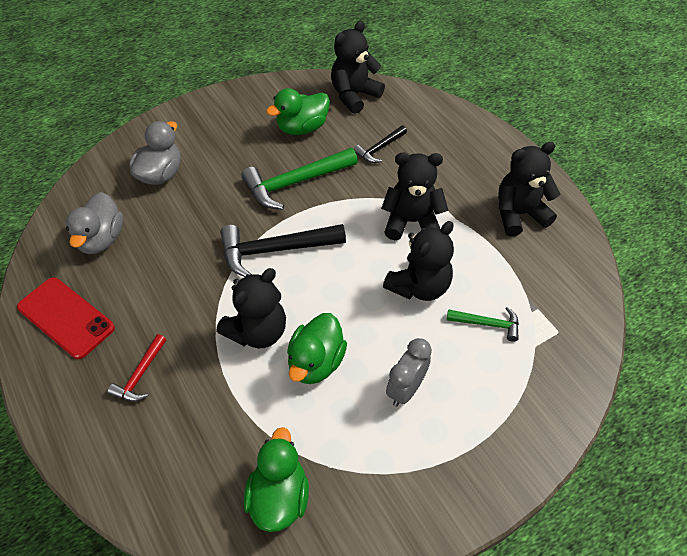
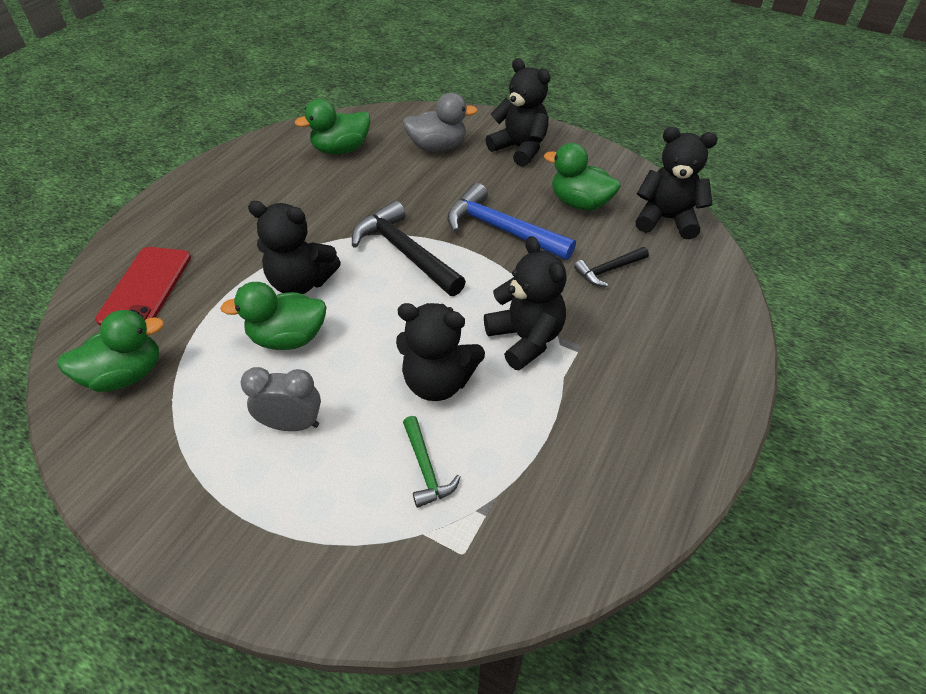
camera: 60 degrees right, 5 degrees down
red phone [17,277,115,359] -> red phone moved to [95,247,191,326]
grey duck [66,192,123,254] -> green duck [295,99,370,155]
red hammer [107,334,167,402] -> none
green hammer [241,148,358,210] -> blue hammer [447,183,576,260]
black hammer [354,126,407,163] -> black hammer turned 45 degrees counterclockwise [574,247,649,287]
black teddy bear [498,142,560,236] -> black teddy bear moved to [485,58,551,167]

